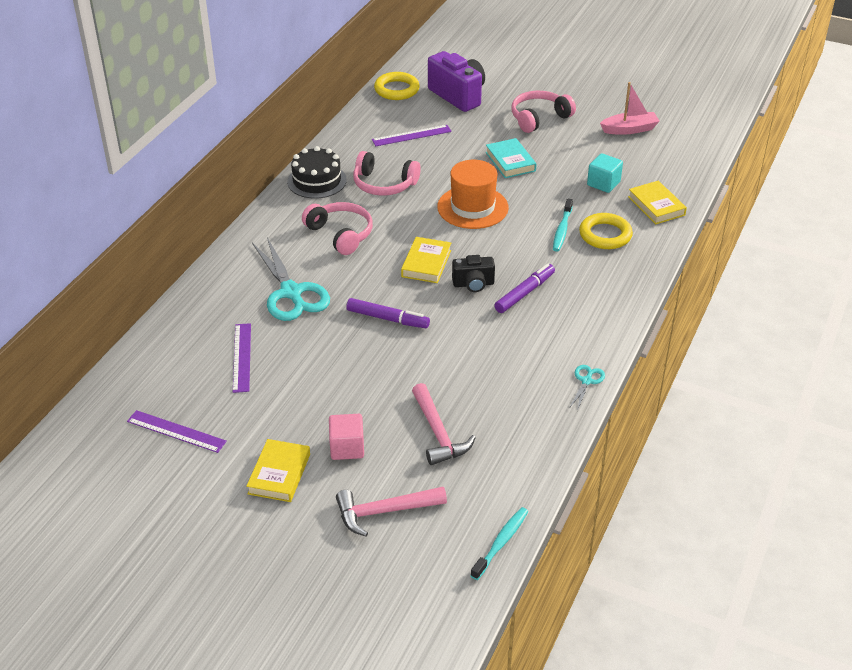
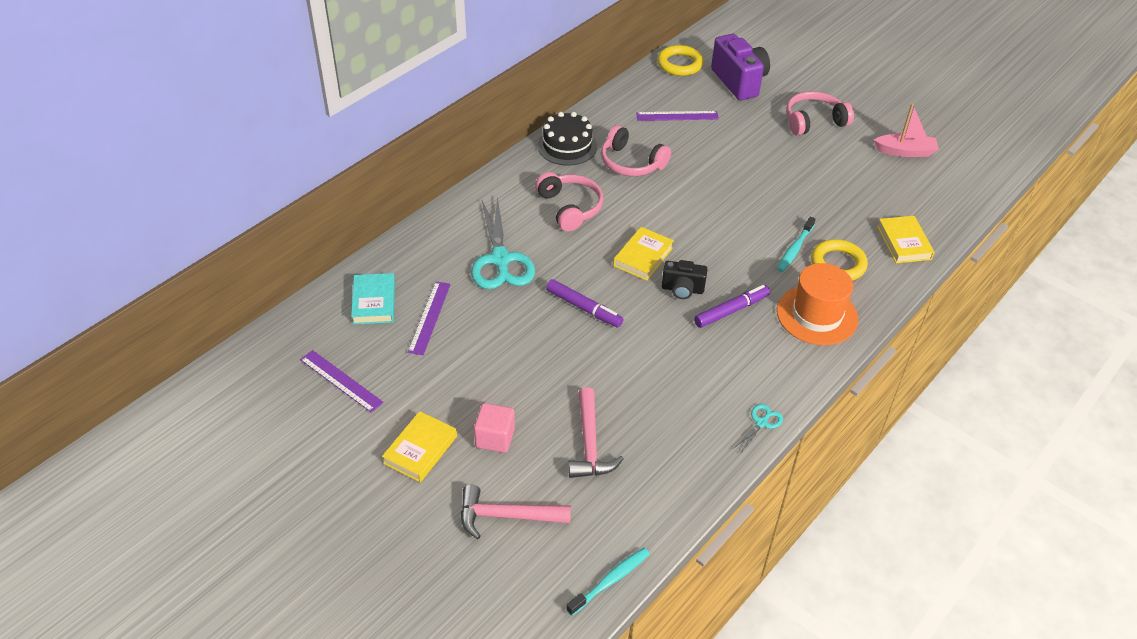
camera: 15 degrees right, 5 degrees up
orange hat [437,160,509,229] -> orange hat moved to [777,263,859,345]
turquoise book [486,138,536,178] -> turquoise book moved to [351,273,395,325]
turquoise cube [587,153,623,193] -> none

